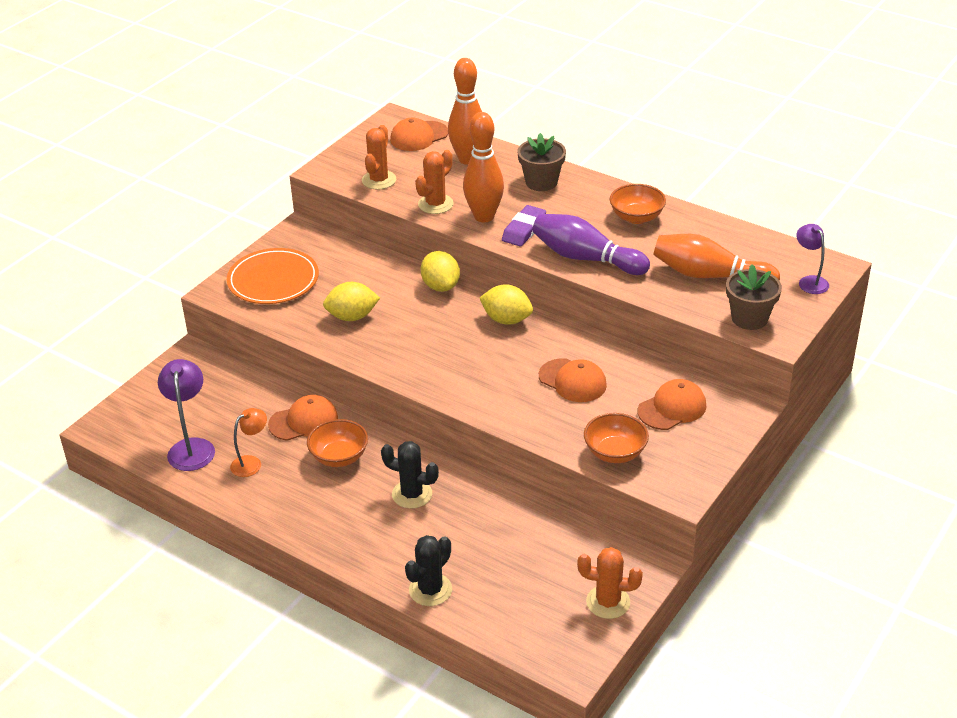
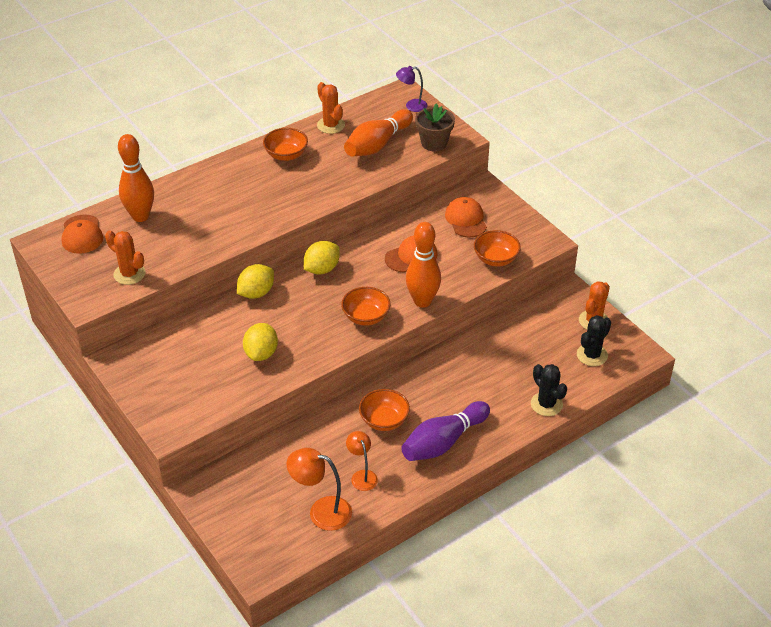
camera: 70 degrees left, 5 degrees up
purple lamp [158,359,215,471] -> orange lamp [287,448,352,531]
orange plate [227,248,319,304] -> none
orange cap [268,395,338,441] -> none
black cactus [381,441,439,509] -> black cactus moved to [577,315,611,366]
orange cactus [415,150,453,214] -> orange cactus moved to [317,82,345,134]
yellow lemon [421,251,460,292] -> yellow lemon turned 45 degrees counterclockwise [237,264,274,299]
orange bowling pin [463,112,504,222] -> orange bowling pin moved to [406,222,441,308]
purple eraser [502,205,546,247] -> none
brown flower pot [518,133,566,191] -> none
purple bowling pin [532,214,650,275] -> purple bowling pin moved to [401,401,490,461]
none -> orange bowl [341,287,391,326]

